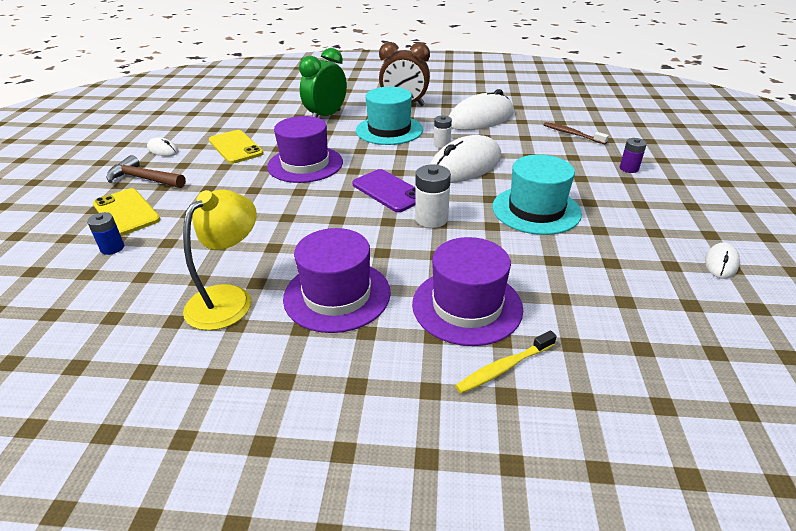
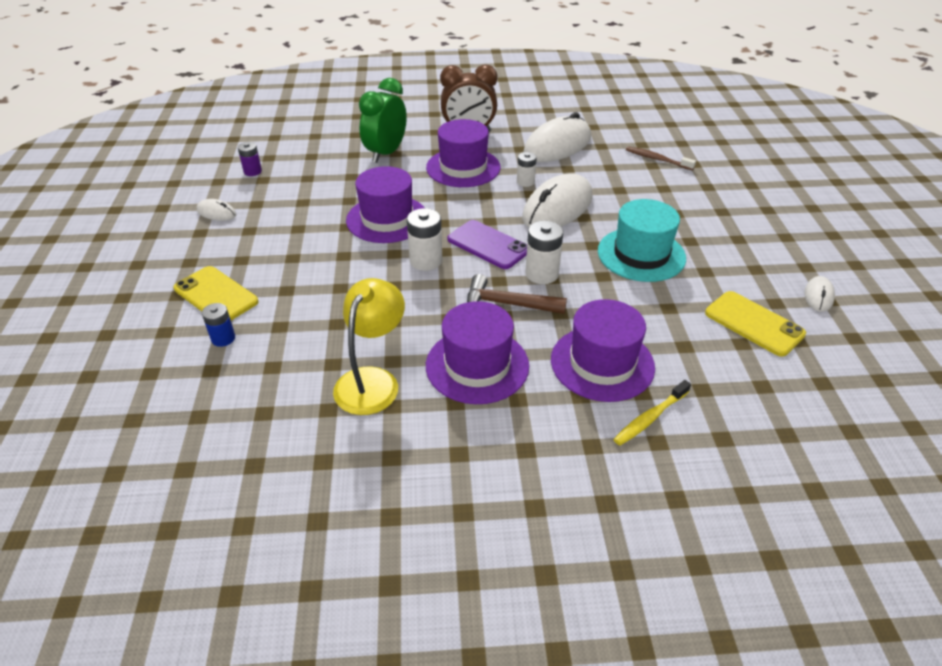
camera: 10 degrees left, 5 degrees up
brown hammer [106,155,186,188] -> brown hammer moved to [467,274,567,314]
yellow phone [209,130,264,164] -> yellow phone moved to [705,291,806,356]
turquoise hat [356,87,423,145] -> purple hat [426,119,501,187]
purple battery [620,138,647,173] -> purple battery moved to [238,142,262,176]
none -> white battery [407,208,442,271]

